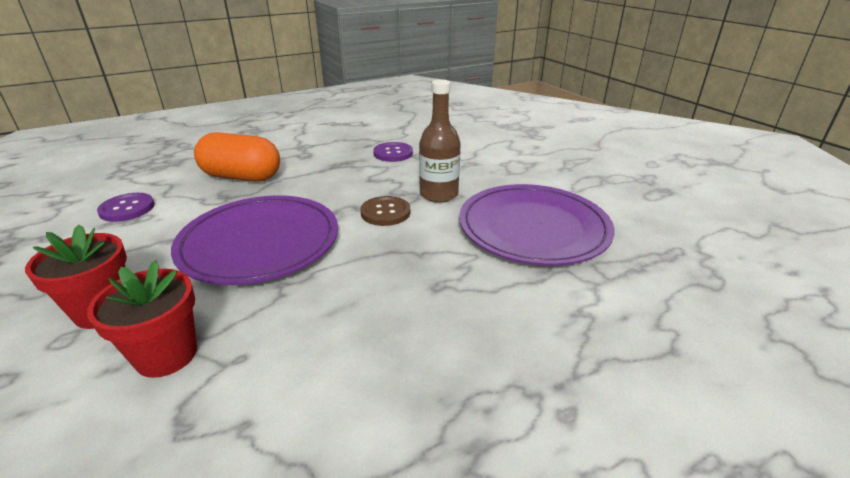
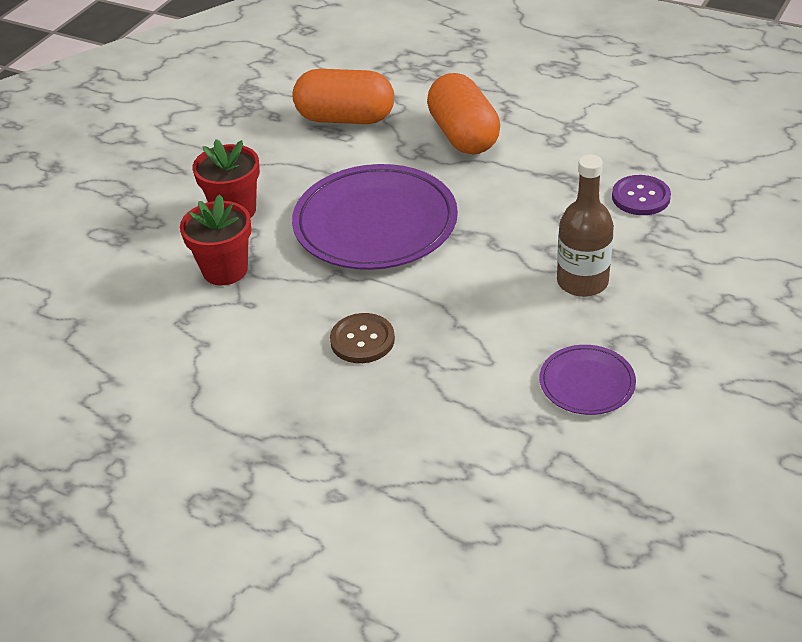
camera: 60 degrees right, 10 degrees up
purple button [97,193,155,222] -> orange capsule [293,69,394,124]
brown button [360,196,410,226] -> brown button moved to [330,313,395,363]
purple plate [459,184,615,266] -> purple plate [539,345,636,415], size x0.49

